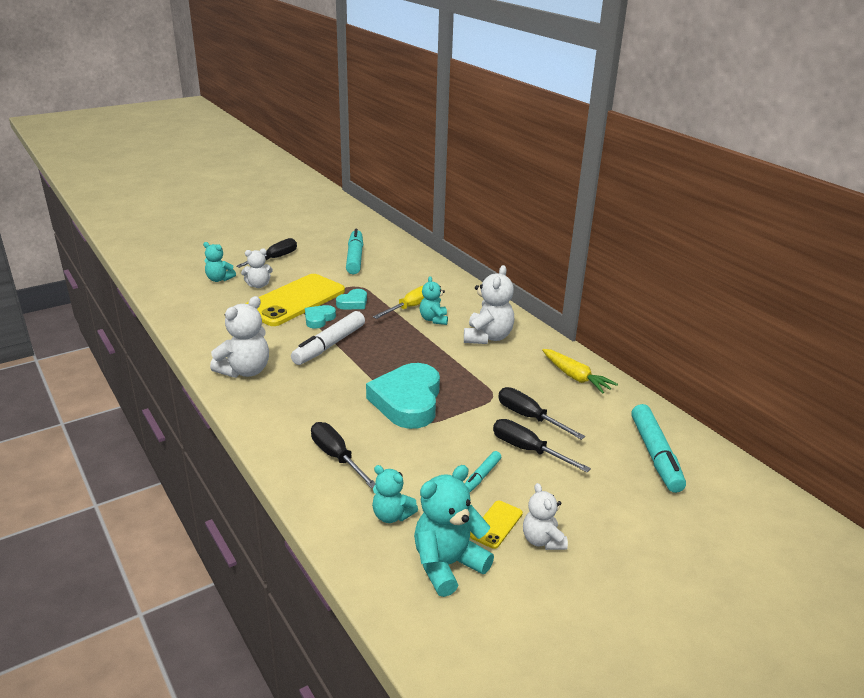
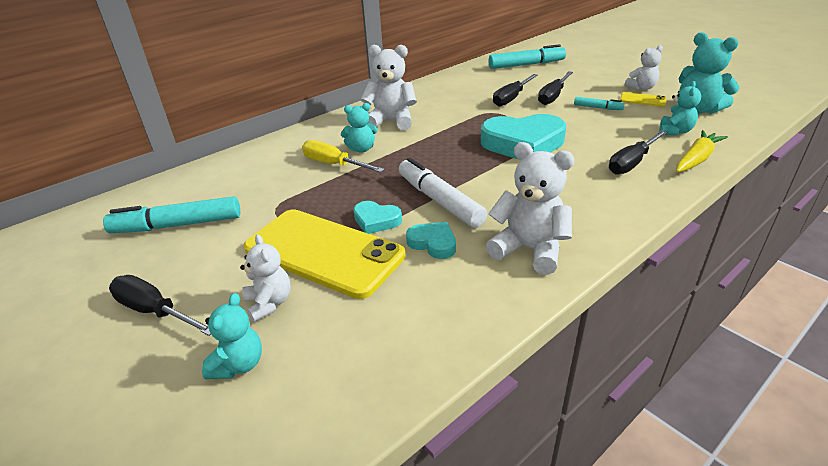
camera: 95 degrees left, 5 degrees up
white marker [291,311,365,365] -> white marker turned 150 degrees counterclockwise [399,158,487,228]
turquoise heart [336,289,367,310] -> turquoise heart moved to [406,222,456,259]
yellow carrot [542,349,618,394] -> yellow carrot moved to [676,130,728,172]

